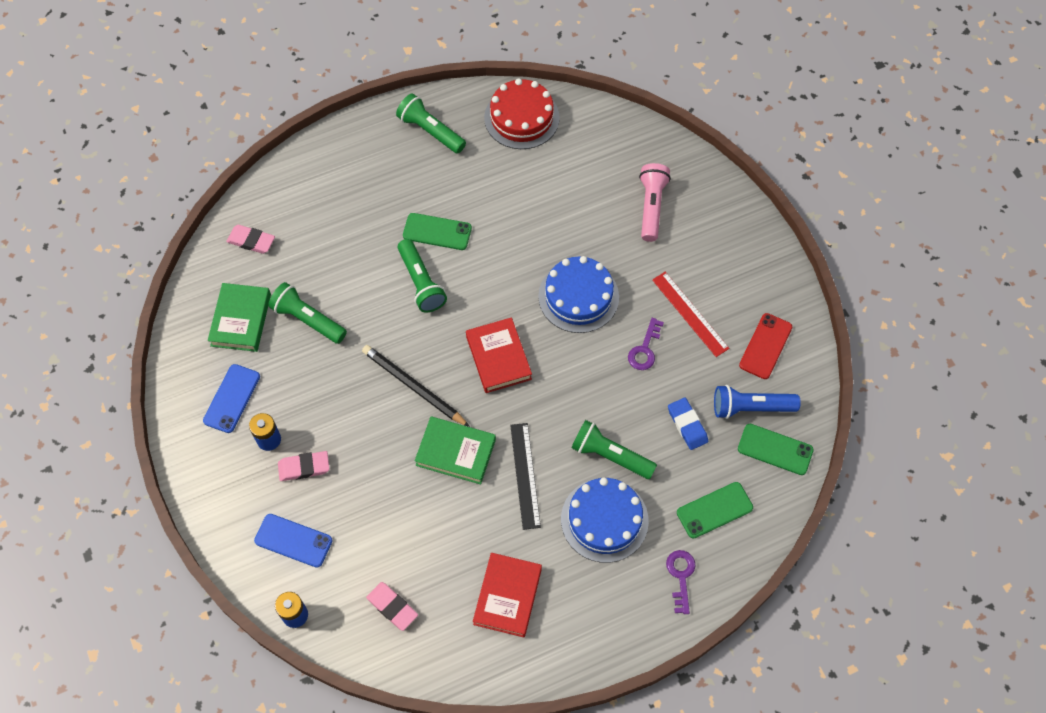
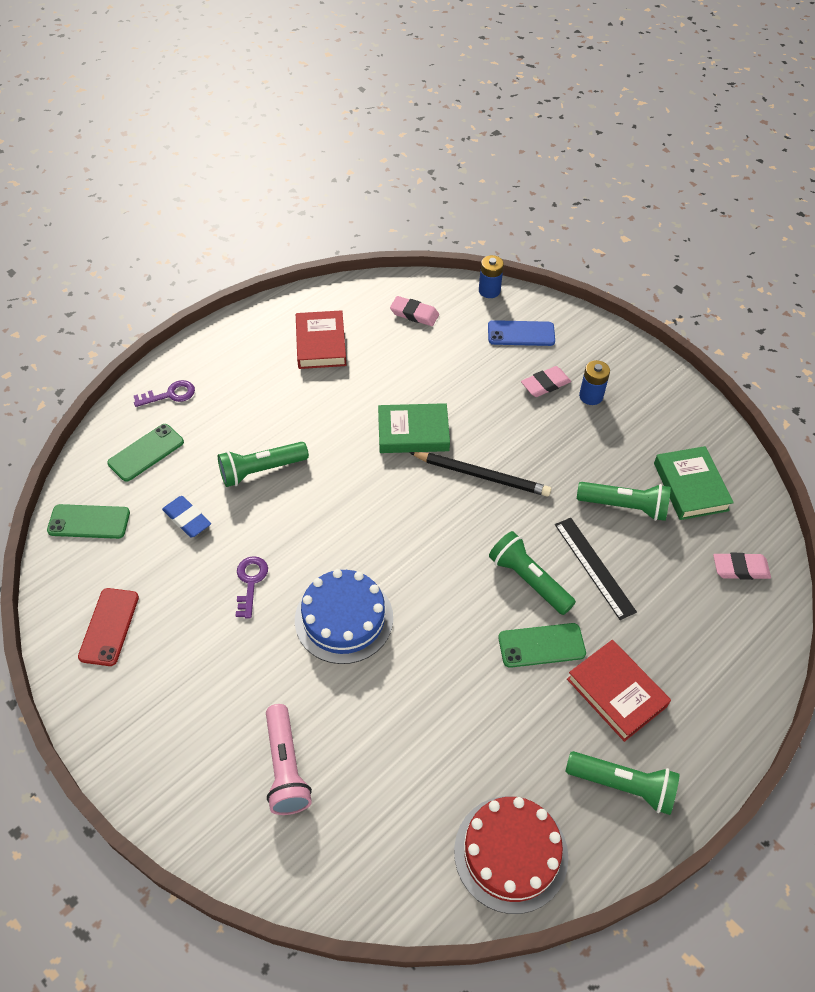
camera: 160 degrees right, 10 degrees down
blue phone [203,364,260,433] -> none
red book [466,317,532,393] -> red book moved to [567,640,671,742]
black ruler [510,423,541,530] -> black ruler moved to [555,518,637,620]
blue cake [561,478,649,563] -> none
green flashlight [571,420,657,479] -> green flashlight turned 150 degrees clockwise [218,442,309,487]
red ruler [652,272,729,357] -> none
purple key [666,550,696,614] -> purple key turned 90 degrees counterclockwise [134,380,195,407]
blue flashlight [714,385,801,419] -> none

